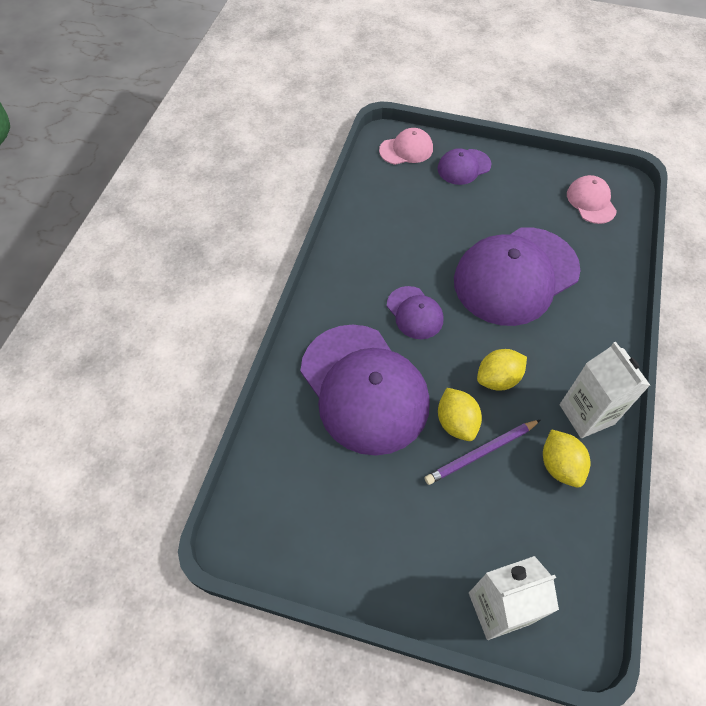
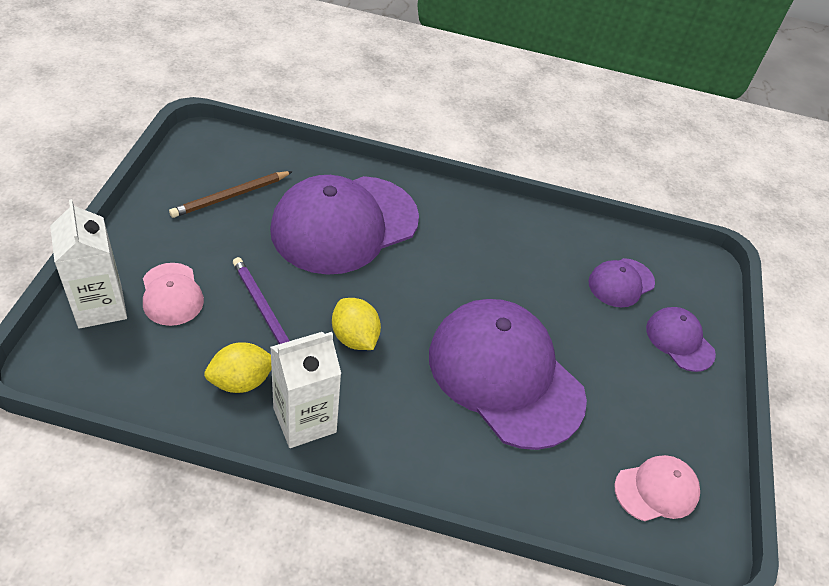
camera: 80 degrees right, 10 degrees down
pink cap [379,128,433,165] -> pink cap moved to [143,263,204,326]
purple cap [387,286,443,339] -> purple cap moved to [588,258,655,307]
yellow lemon [438,388,482,441] -> none
none -> brown pencil [169,171,293,218]

